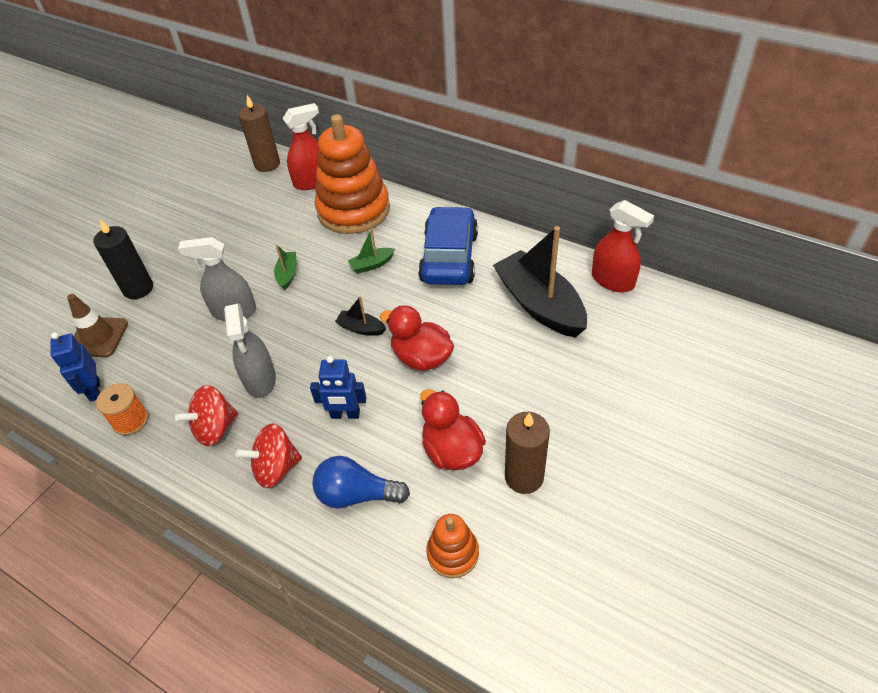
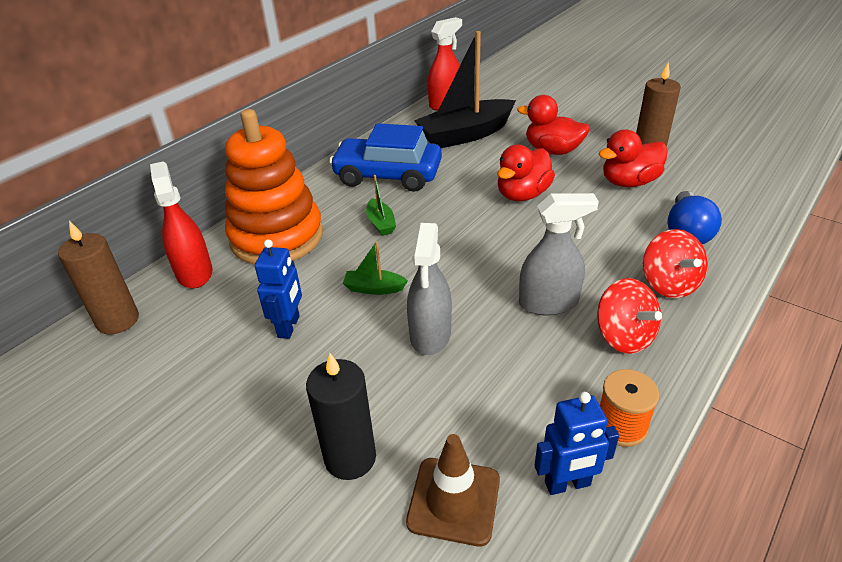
camera: 85 degrees left, 10 degrees down
blue robot [310,356,367,419] -> blue robot moved to [255,239,302,339]
black boat [335,296,386,336] -> none
orange stacking toy [427,514,479,578] -> none
none -> red duck [517,95,590,155]

